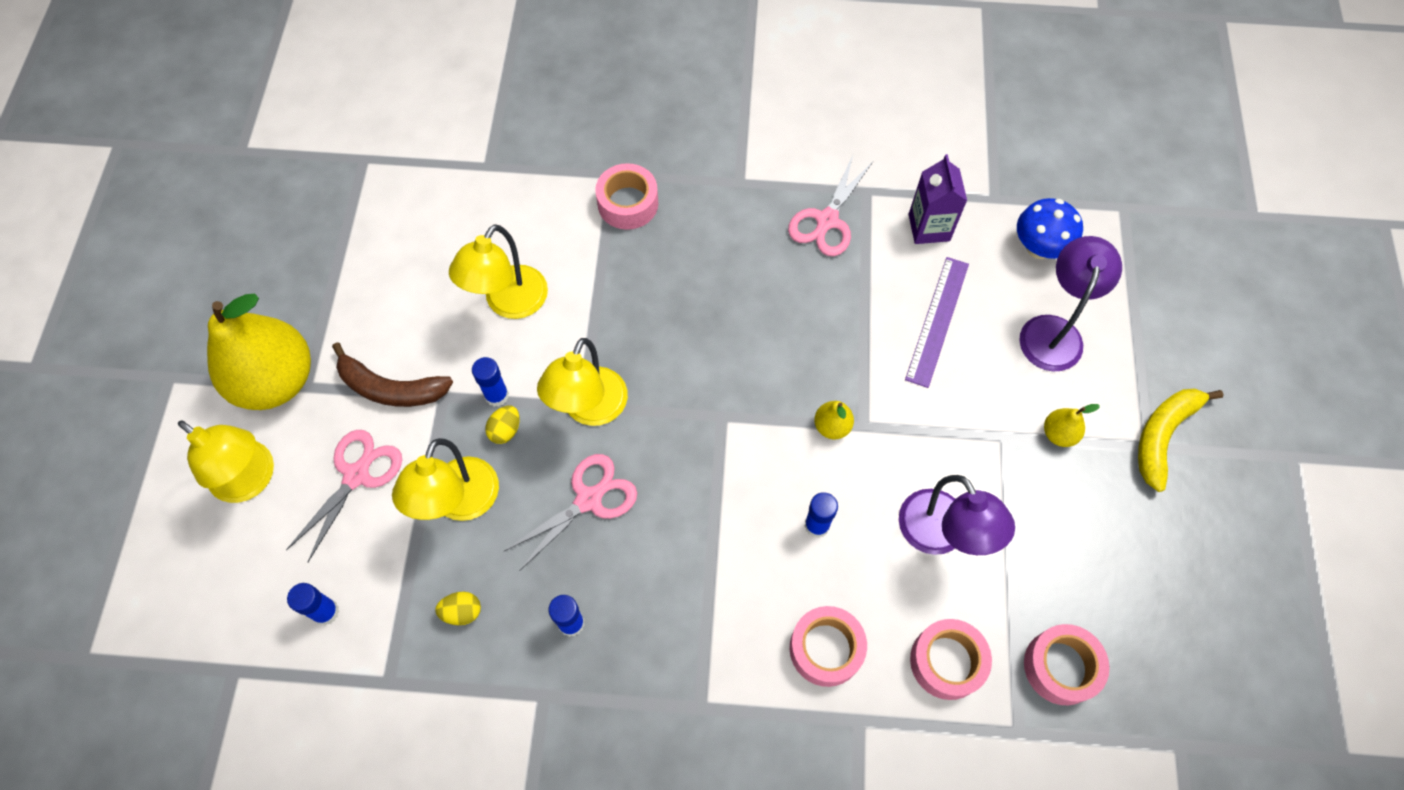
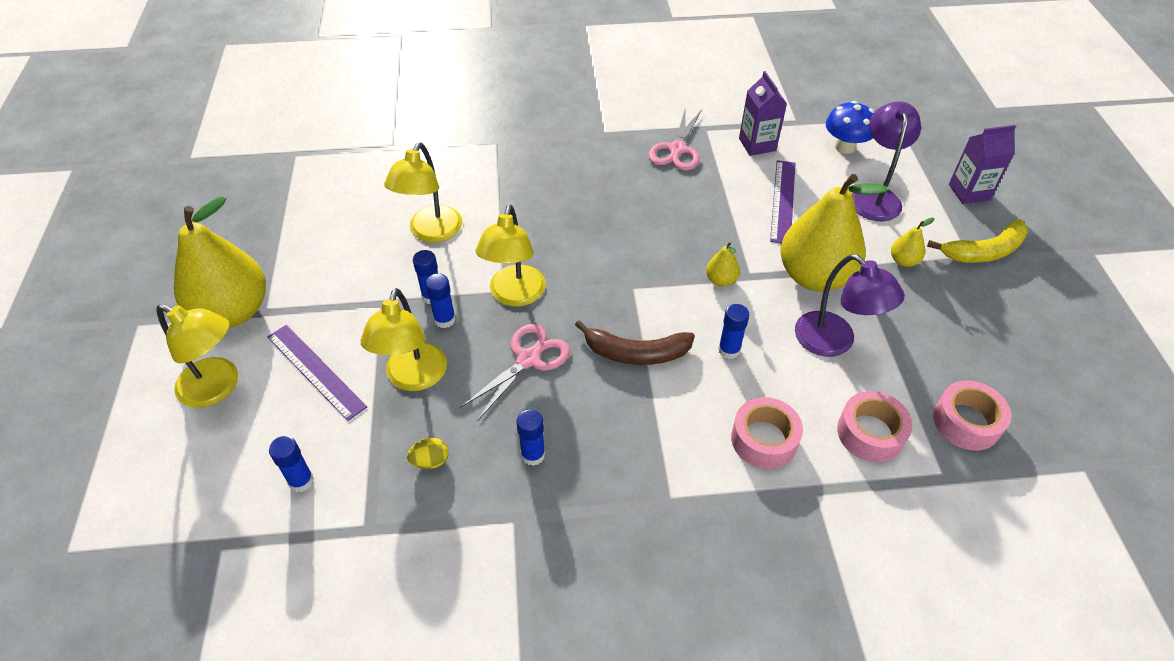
camera: 10 degrees left, 15 degrees down
pink scissors [286,430,402,563] -> purple ruler [267,325,367,421]
brown banana [332,342,453,407] -> brown banana moved to [575,320,695,365]
yellow egg [485,406,520,444] -> blue glue stick [425,273,456,328]
pink tape [595,163,658,230] -> none
yellow banana [1138,389,1224,492] -> yellow banana turned 135 degrees counterclockwise [927,219,1028,263]
none -> yellow pear [780,174,888,291]
none -> purple carton [949,125,1016,204]

